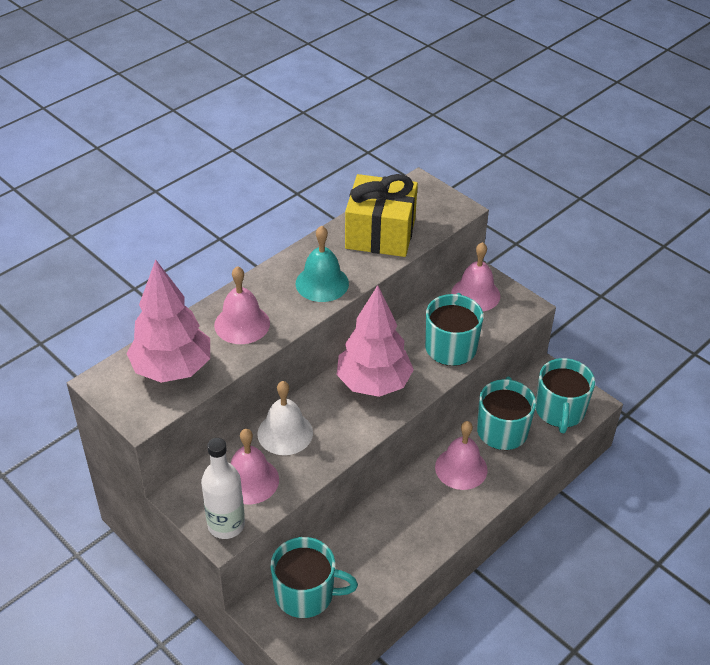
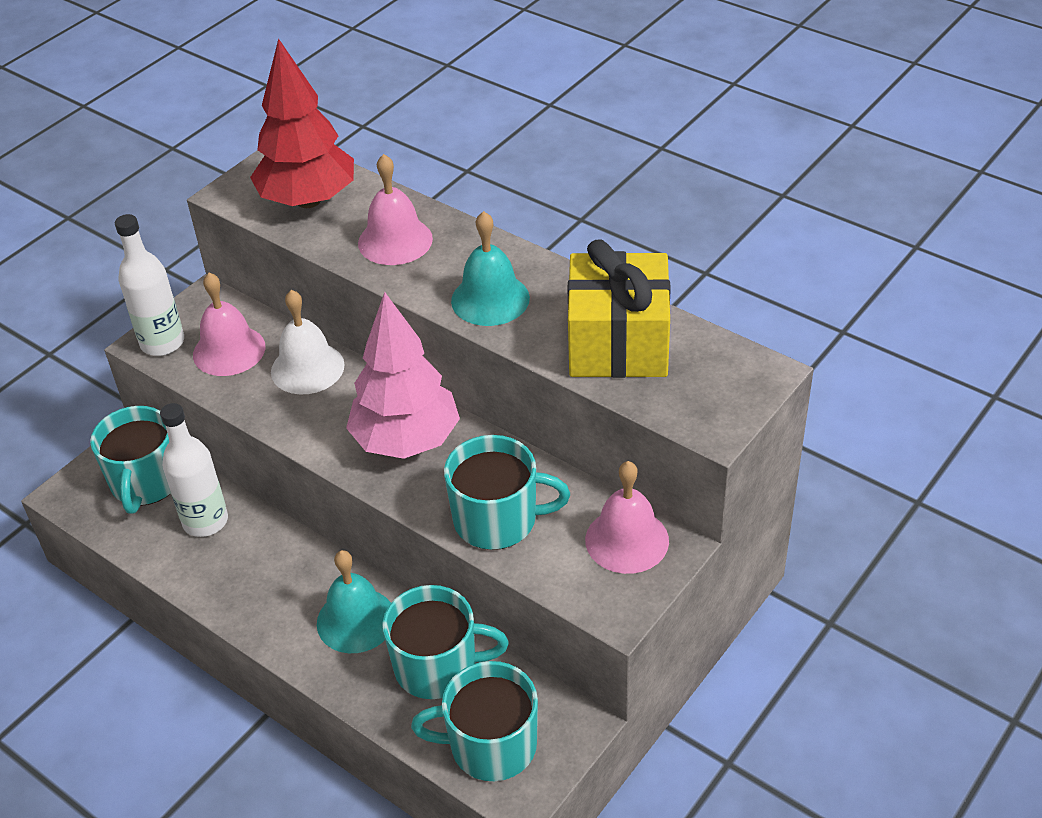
camera: 85 degrees right, 0 degrees up
pink tree [126,260,210,383] -> red tree [250,38,354,208]
pink bell [435,421,488,490] -> turquoise bell [317,550,391,653]
none -> white bottle [160,403,228,537]

